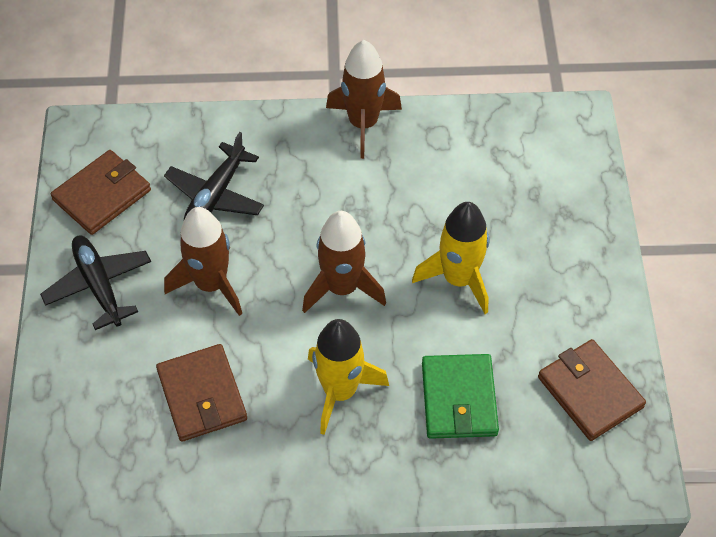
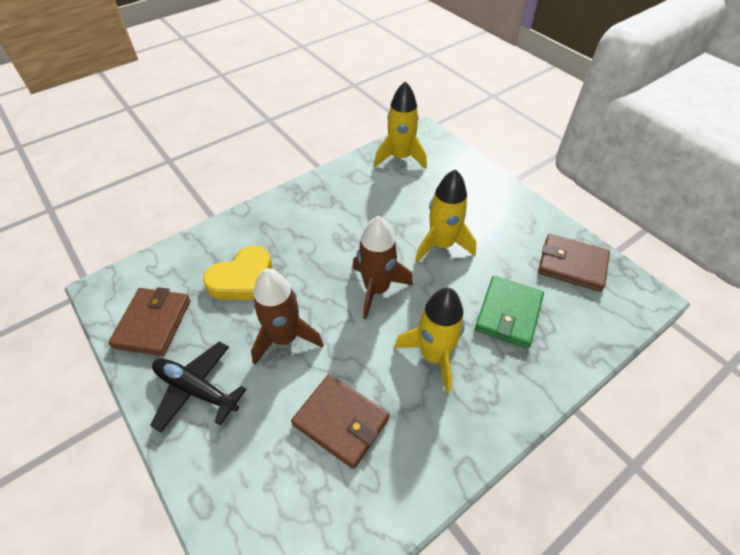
camera: 35 degrees left, 5 degrees down
black plane [164,132,264,219] -> yellow heart [203,246,272,300]
brown rocket [326,40,402,159] -> none
green wallet [422,354,499,439] -> green wallet turned 60 degrees clockwise [475,276,544,348]
none -> yellow rocket [374,81,427,169]

